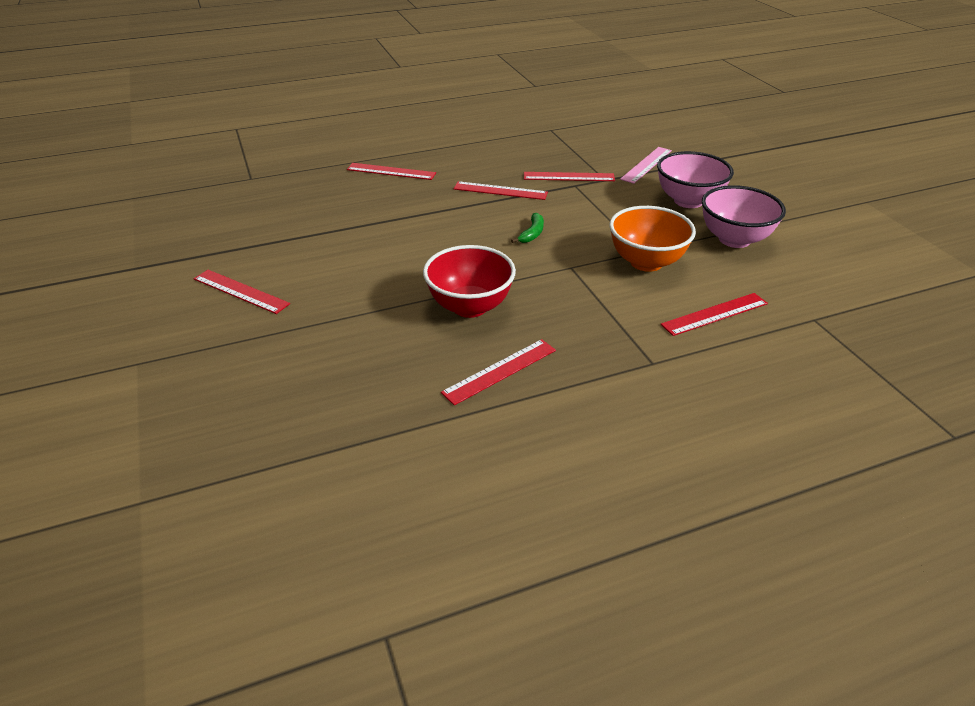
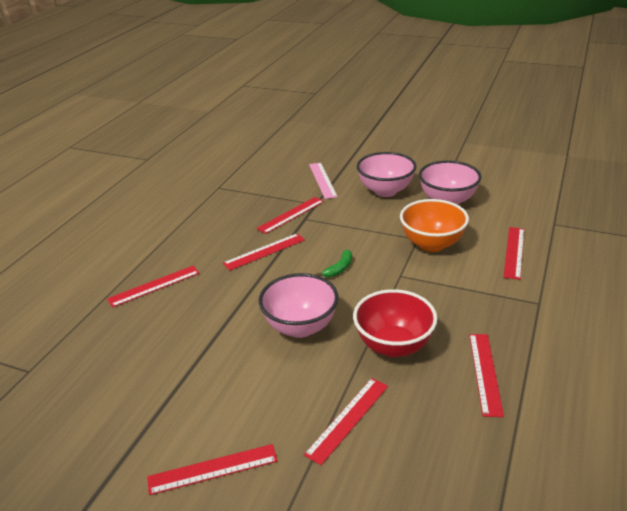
camera: 45 degrees left, 5 degrees down
green banana [511,213,544,243] -> green banana turned 60 degrees clockwise [316,250,352,277]
none -> pink bowl [259,273,339,338]
none -> red ruler [304,378,388,465]

